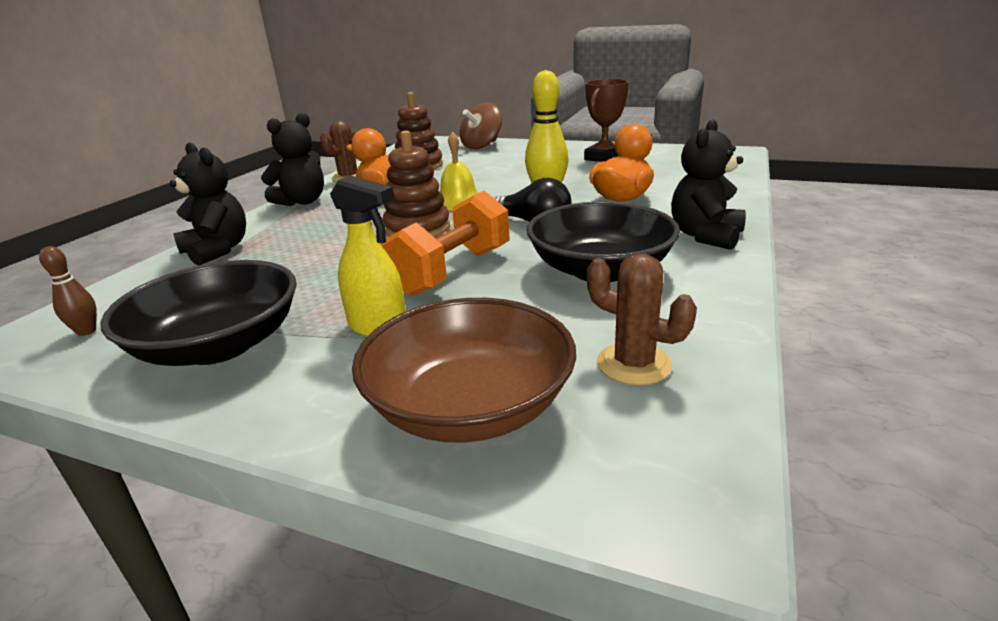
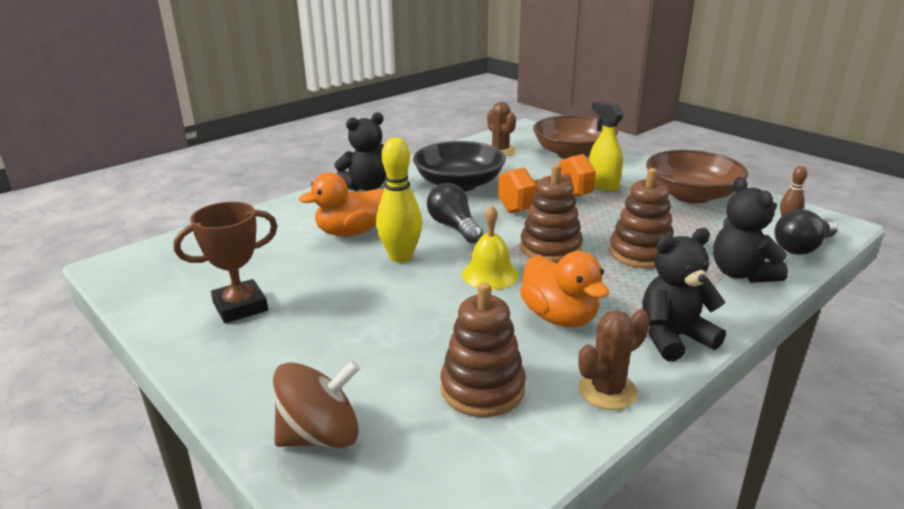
camera: 155 degrees left, 0 degrees up
black bowl [100,260,297,366] -> brown bowl [646,150,748,203]
none -> brown stacking toy [609,168,674,269]
none -> black light bulb [774,209,838,255]

